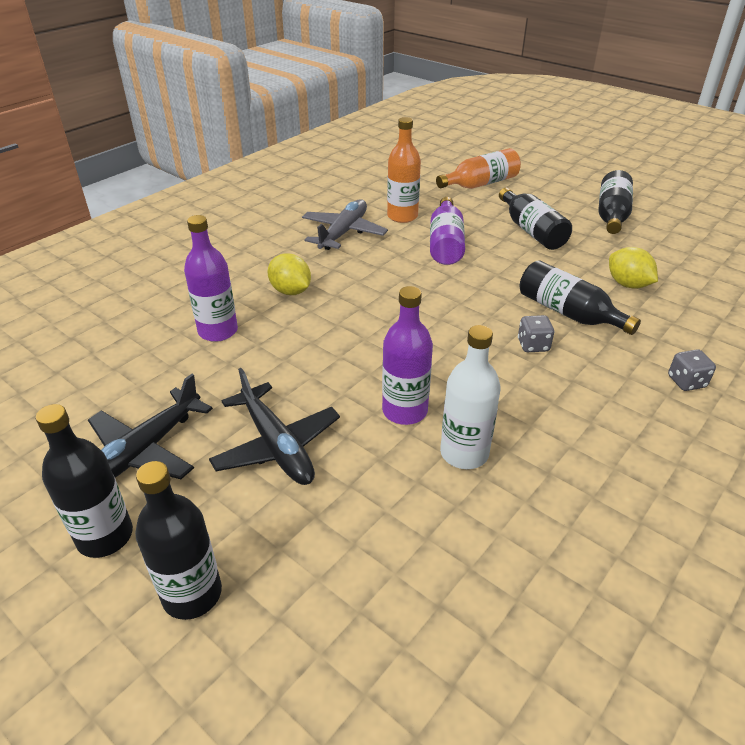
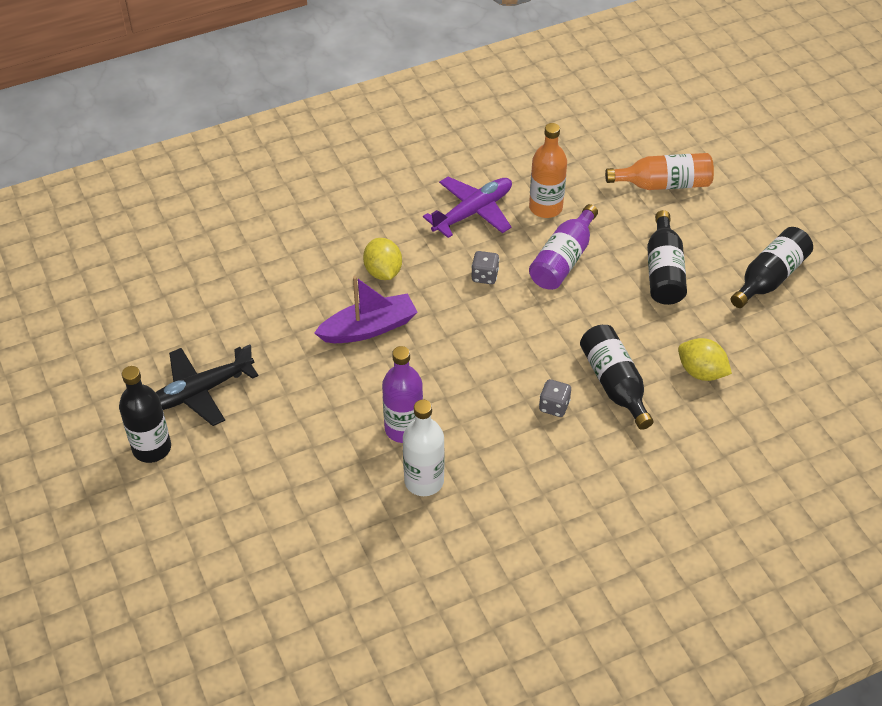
camera: 25 degrees right, 10 degrees up
black bottle [135,461,222,620] -> none
purple bottle [184,215,238,342] -> none
black plane [209,368,340,485] -> none
grey plane [302,199,388,250] -> purple plane [423,177,512,238]
yellow lemon [609,247,658,289] -> yellow lemon turned 45 degrees counterclockwise [678,338,732,381]
grey dice [668,349,716,391] -> grey dice moved to [471,251,499,284]
none -> purple boat [314,276,418,343]

